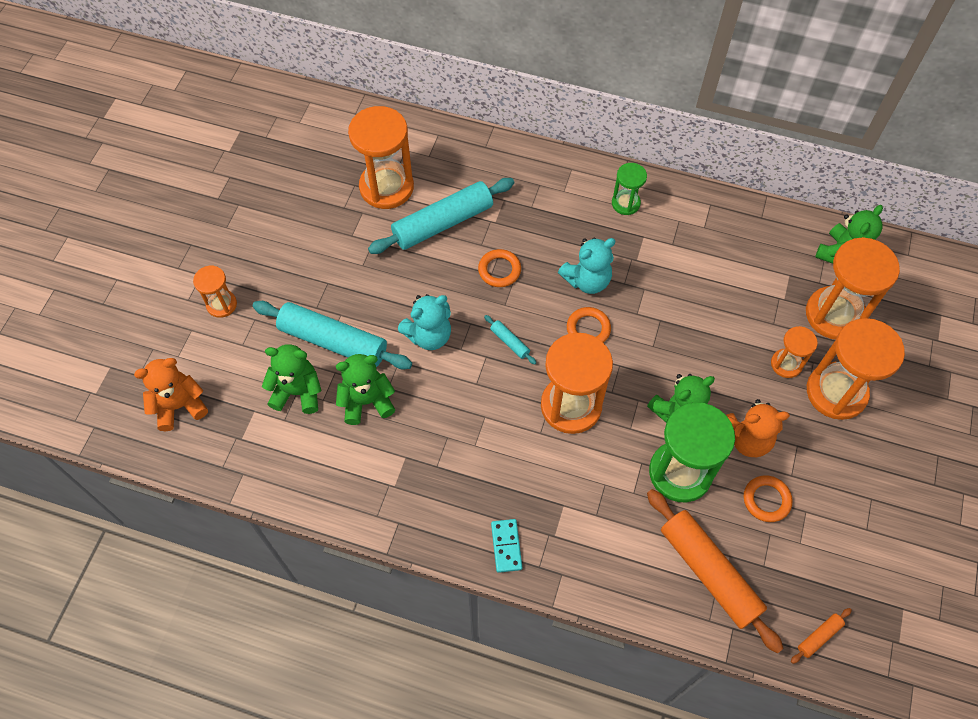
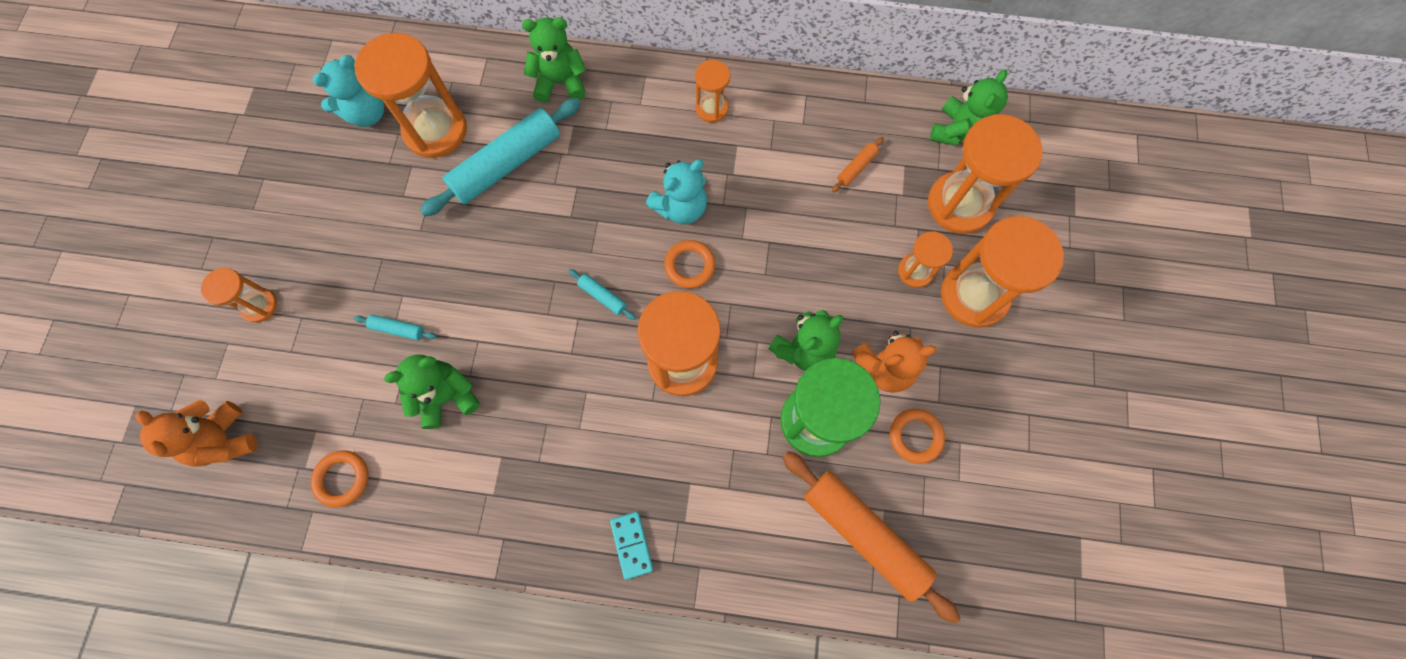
camera: 10 degrees left, 10 degrees up
orange teddy bear [134,358,208,431] -> orange teddy bear turned 90 degrees counterclockwise [136,400,258,467]
turquoise rolling pin [253,301,412,369] -> turquoise rolling pin [354,314,437,340], size x0.42
green teddy bear [262,344,322,414] -> green teddy bear moved to [522,17,586,103]
turquoise teddy bear [398,294,451,350] -> turquoise teddy bear moved to [313,55,384,127]
orange ring [478,249,521,287] -> orange ring moved to [311,450,368,508]
green hourglass [612,163,647,215] -> orange hourglass [695,60,730,123]
orange rolling pin [791,608,852,664] -> orange rolling pin moved to [832,137,884,192]

